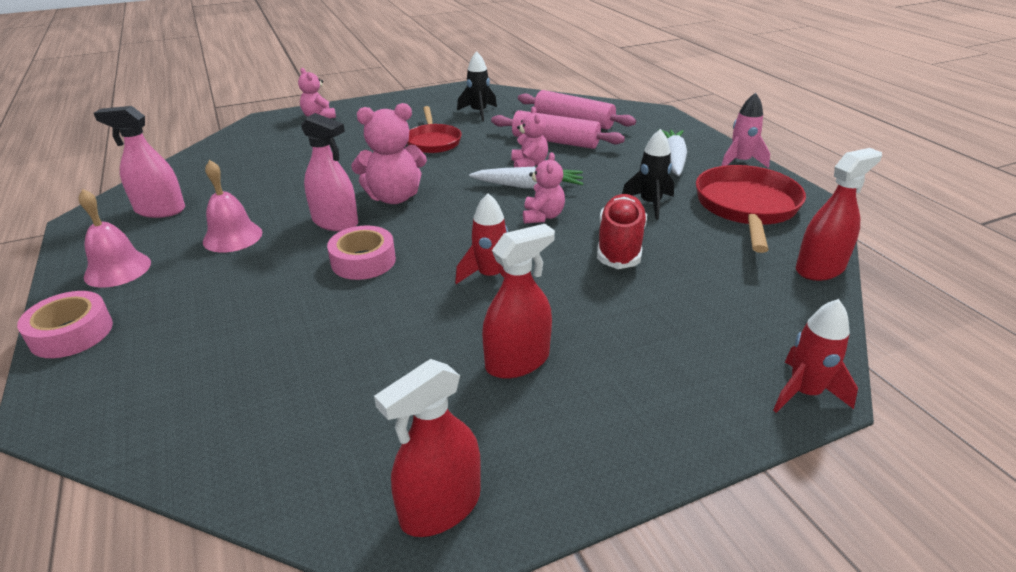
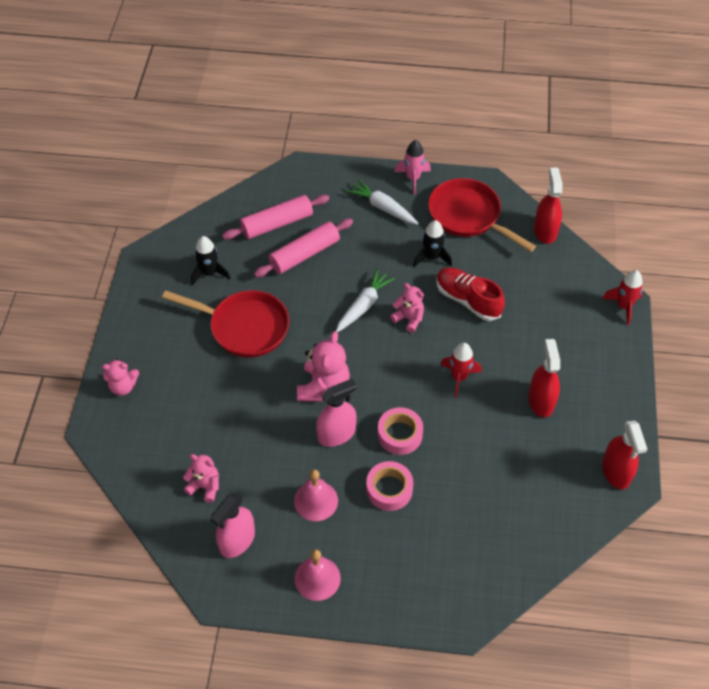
camera: 60 degrees left, 20 degrees up
pink tape [17,291,113,358] -> pink tape moved to [366,461,413,511]
red pan [407,106,462,153] -> red pan [162,290,289,358], size x1.55
pink teddy bear [511,107,548,167] -> pink teddy bear moved to [183,454,219,503]

